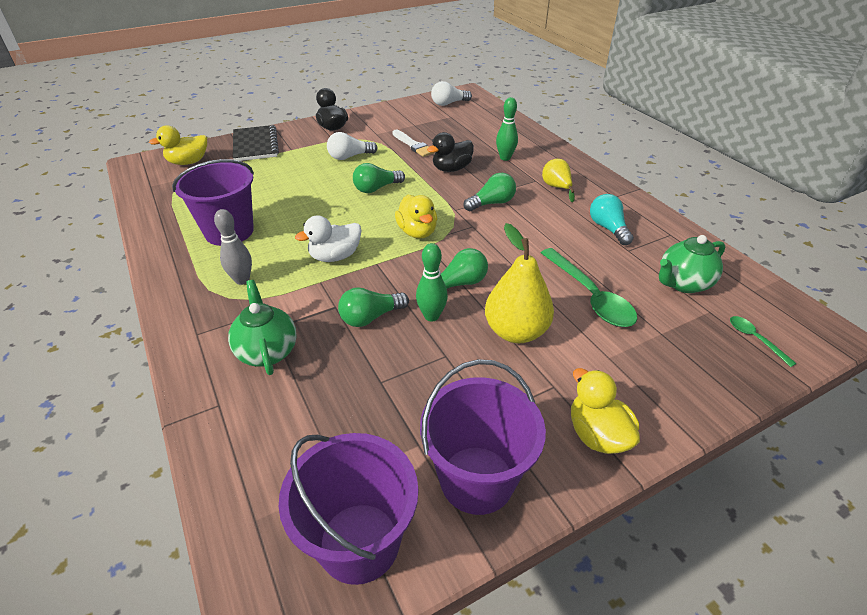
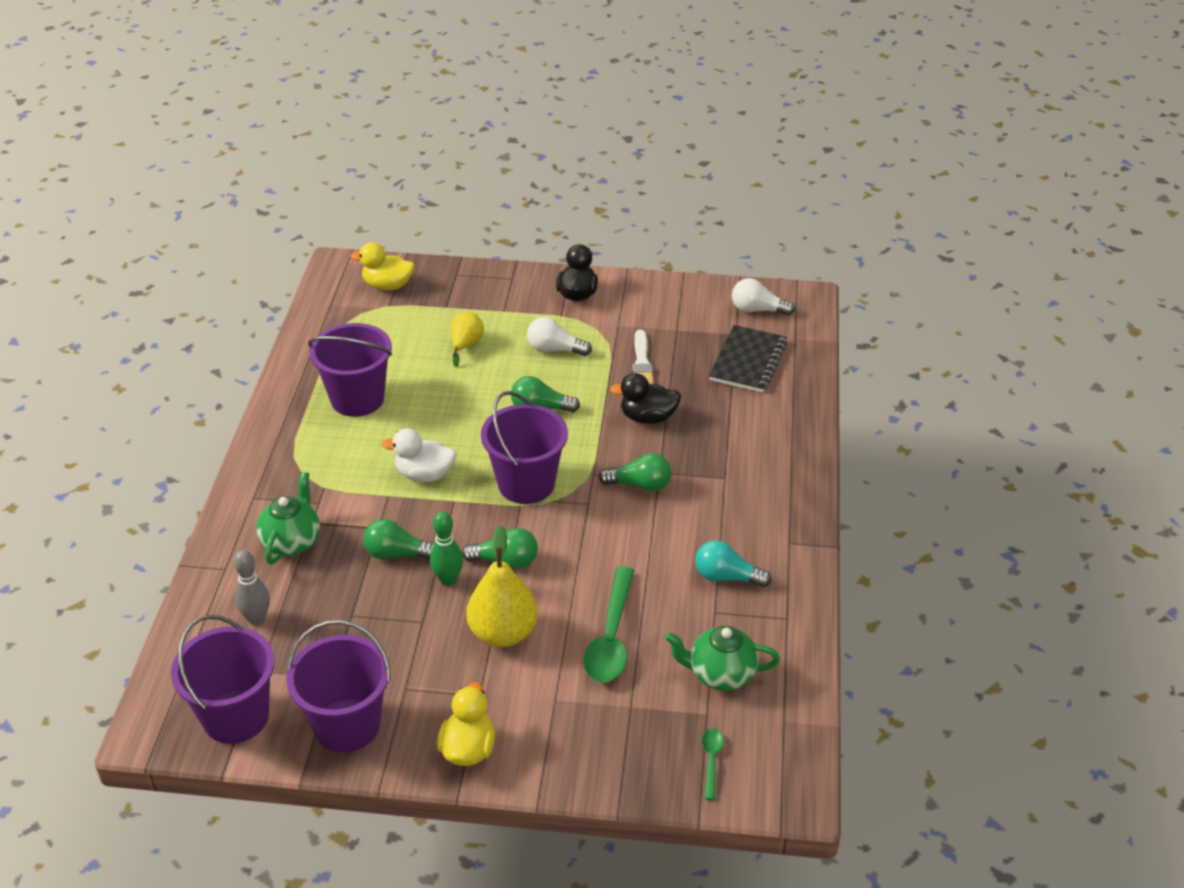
camera: 35 degrees right, 0 degrees up
grey bowling pin [214,209,252,285] -> grey bowling pin moved to [234,550,270,625]
black notebook [233,125,279,161] -> black notebook moved to [709,325,787,393]
yellow duck [395,195,437,239] -> purple bucket [481,391,568,504]
green bowling pin [496,97,518,161] -> none
yellow pear [542,159,575,202] -> yellow pear moved to [451,312,484,367]
turquoise light bulb [590,194,634,245] -> turquoise light bulb turned 90 degrees counterclockwise [695,540,772,588]

